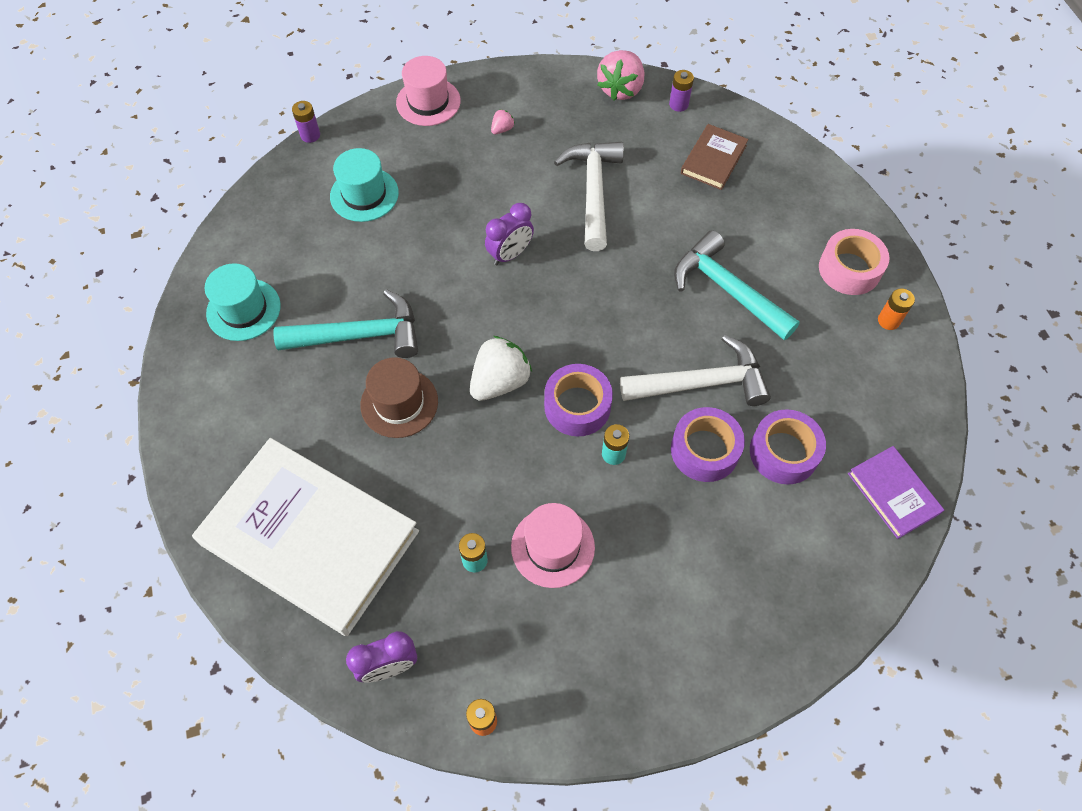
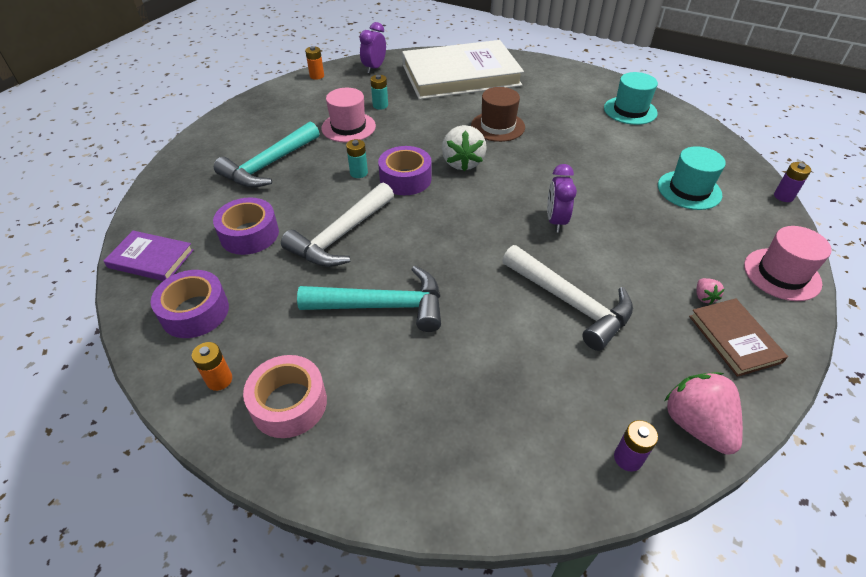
camera: 135 degrees right, 15 degrees down
turquoise hammer [273,289,418,358] -> turquoise hammer moved to [214,122,319,188]
purple tape [671,407,745,482] -> purple tape moved to [151,270,229,338]
brown book [681,124,748,190] -> brown book moved to [689,298,788,377]

